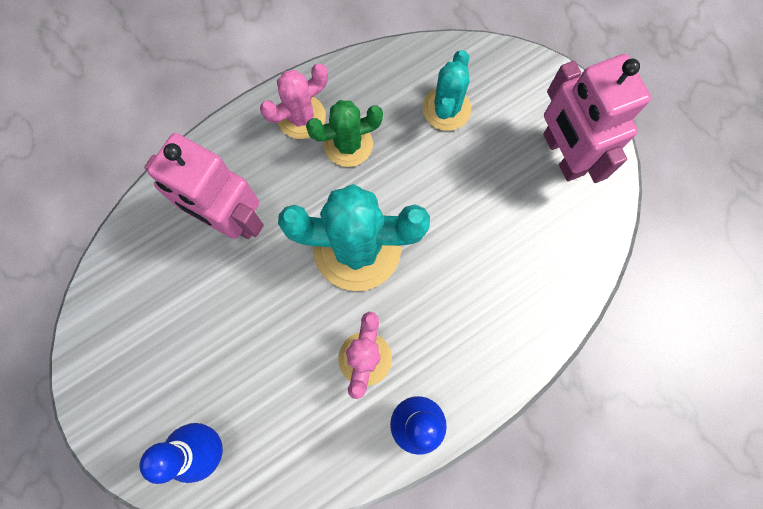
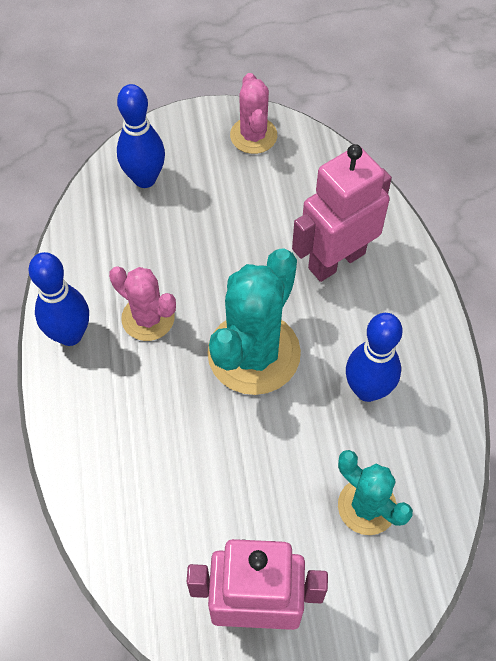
camera: 115 degrees right, 15 degrees down
pink cactus [260,63,328,139] -> pink cactus moved to [230,73,277,154]
green cactus [306,100,383,167] -> blue bowling pin [346,313,402,402]

